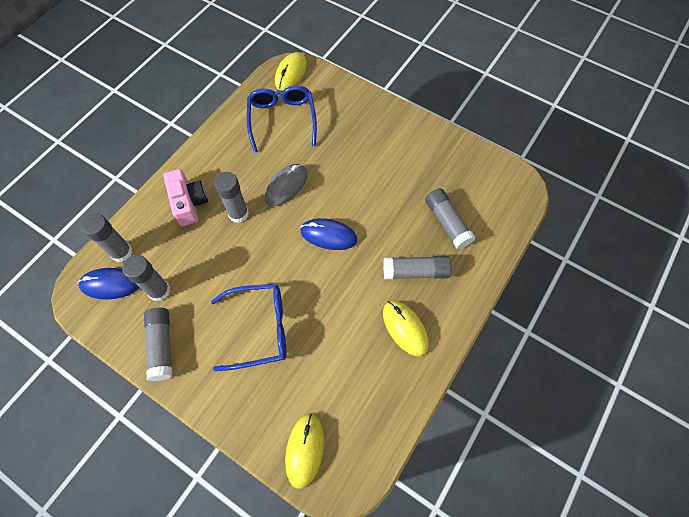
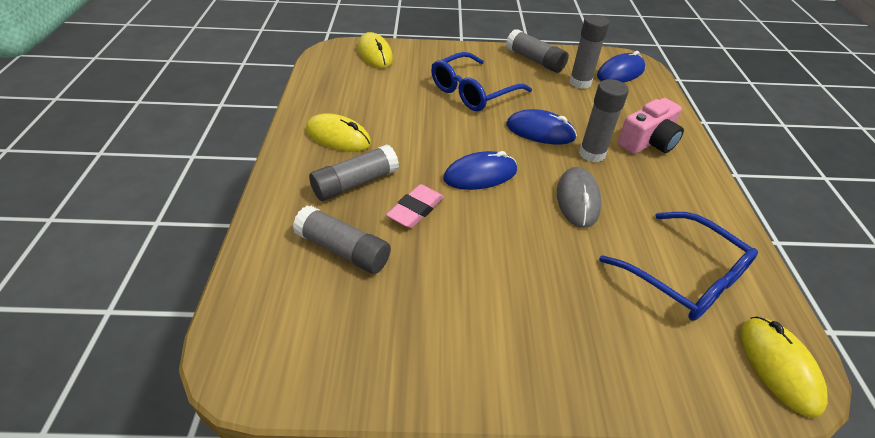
camera: 145 degrees right, 20 degrees down
grey glue stick [81,213,133,262] -> none
pink camera [163,169,208,226] -> pink camera turned 75 degrees counterclockwise [617,98,684,154]
none -> pink eraser [386,184,444,228]
none -> blue mouse [506,109,577,144]

